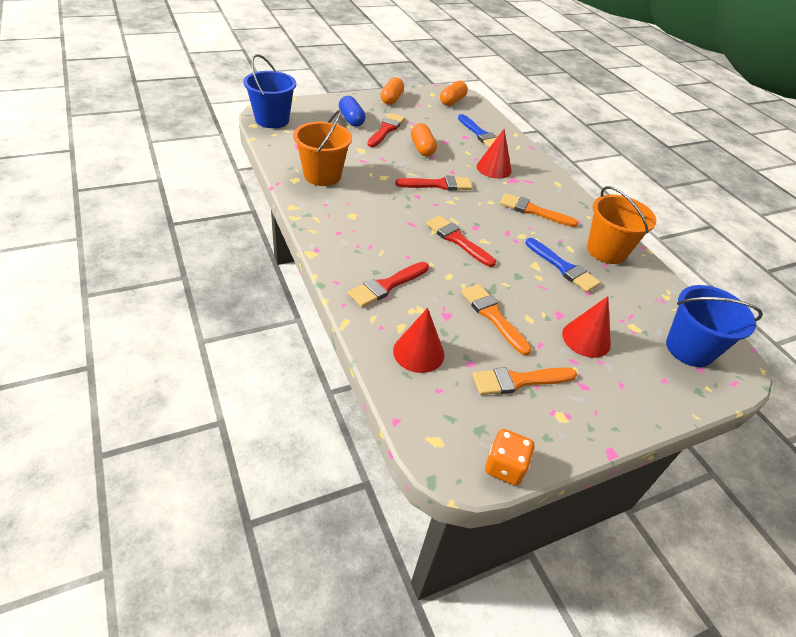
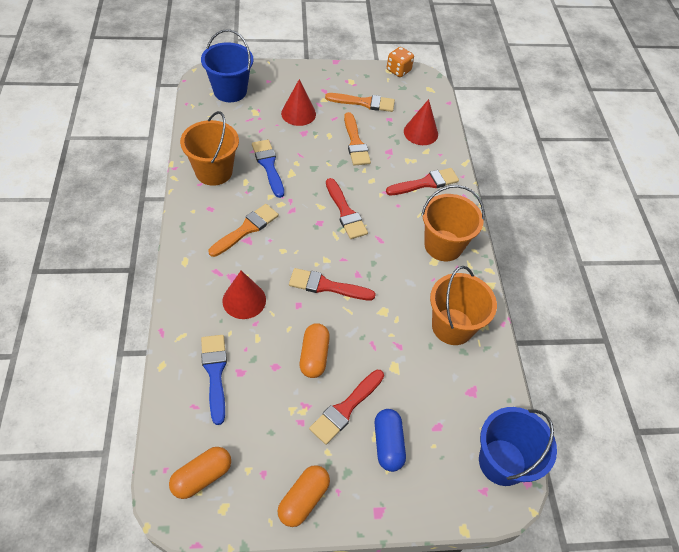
camera: 160 degrees left, 10 degrees up
orange brush [500,193,578,227] -> orange brush turned 90 degrees counterclockwise [209,204,279,257]
none -> orange bucket [421,185,485,261]

